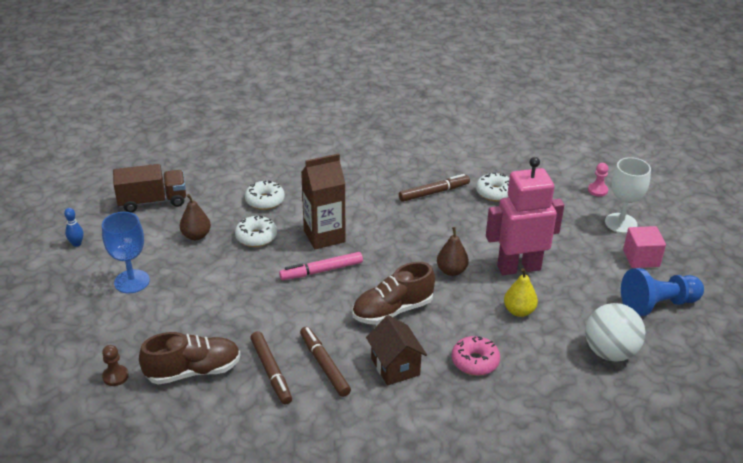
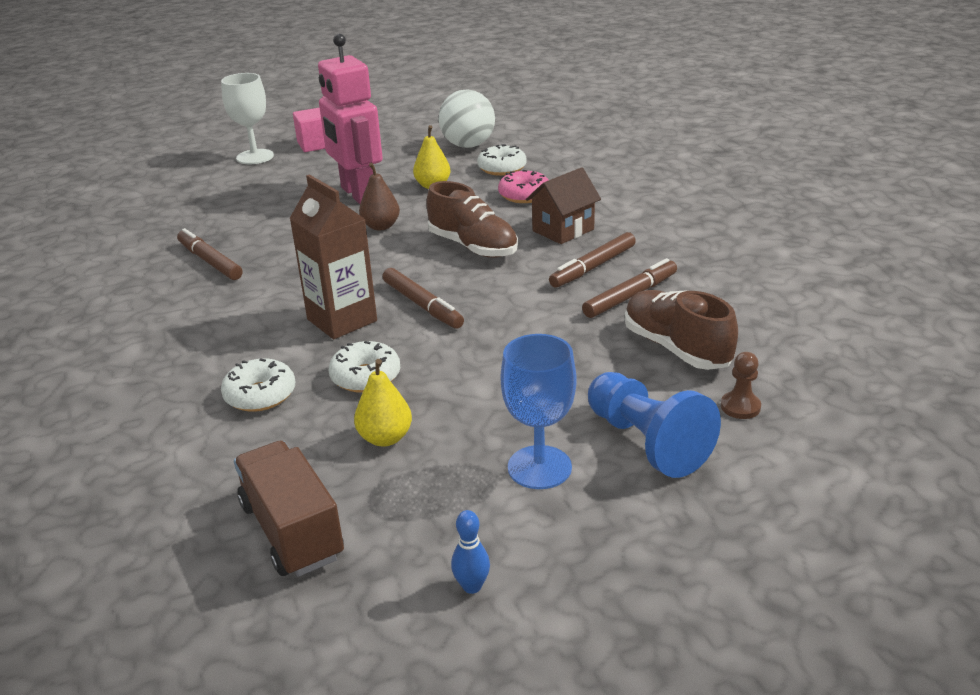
camera: 105 degrees left, 5 degrees down
brown pear [180,194,211,240] -> yellow pear [354,359,412,447]
pink marker [279,252,363,280] -> brown marker [383,268,464,329]
white donut [476,173,509,202] -> white donut moved to [477,144,527,176]
pink pawn [588,163,609,197] -> none
blue pawn [621,268,704,317] -> blue pawn moved to [588,372,721,478]

